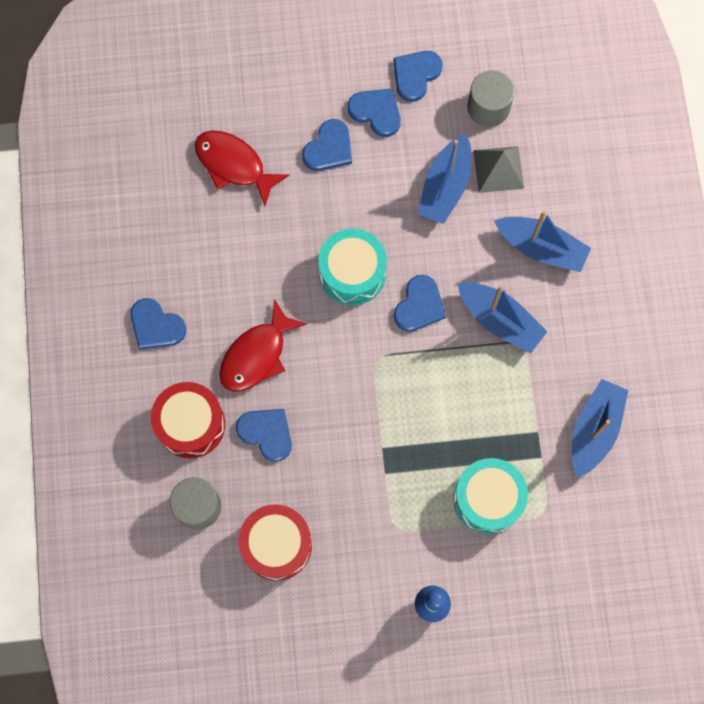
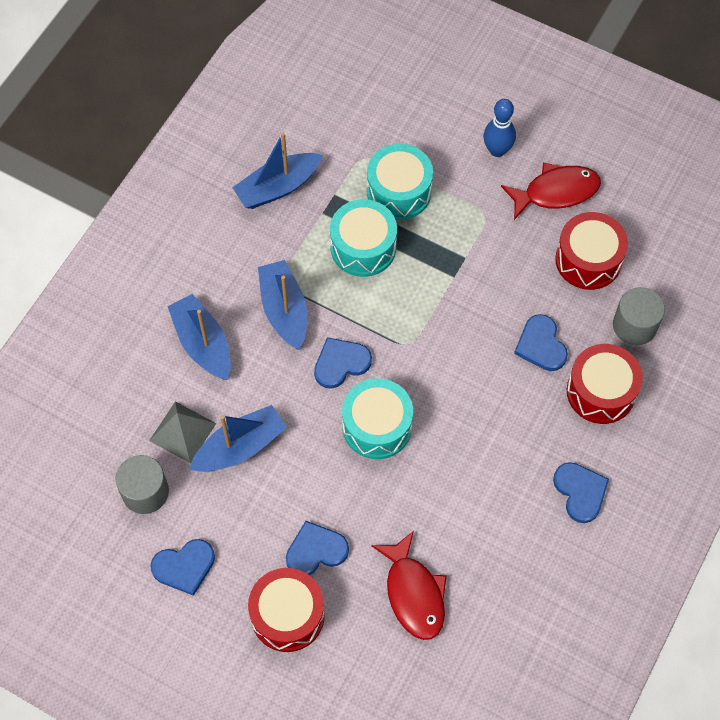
camera: 145 degrees left, 10 degrees down
red fish [219,299,307,392] -> red fish moved to [501,163,601,220]
blue heart [348,88,401,137] -> none
none -> red drum [248,568,325,652]
none -> turquoise drum [330,199,397,277]

